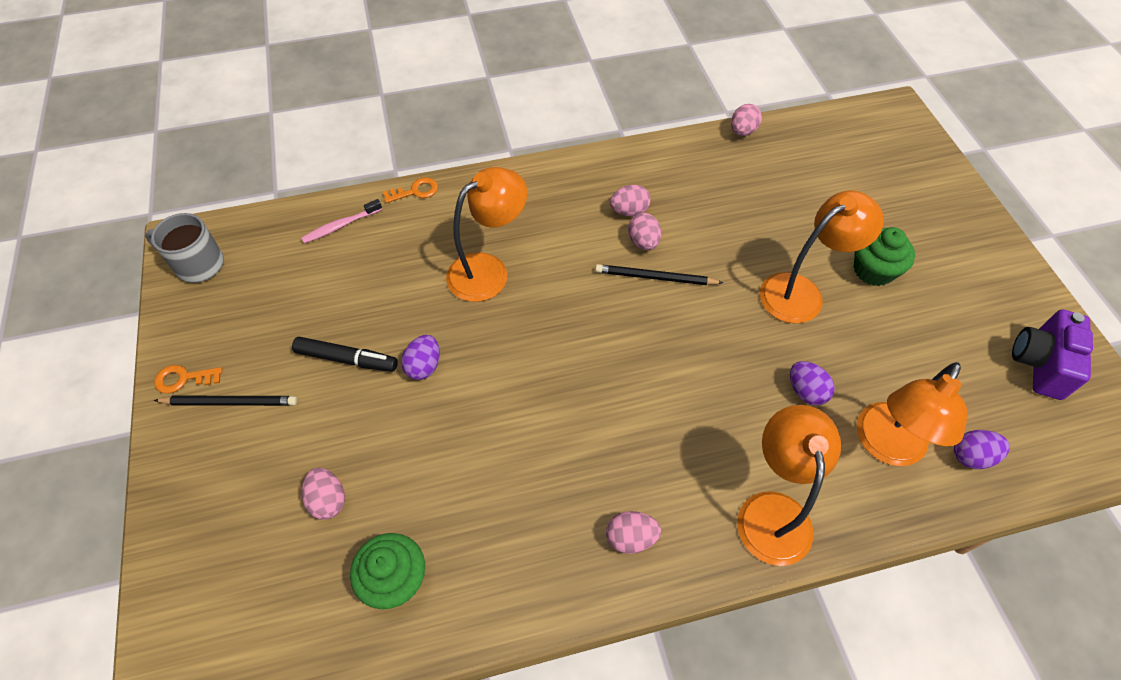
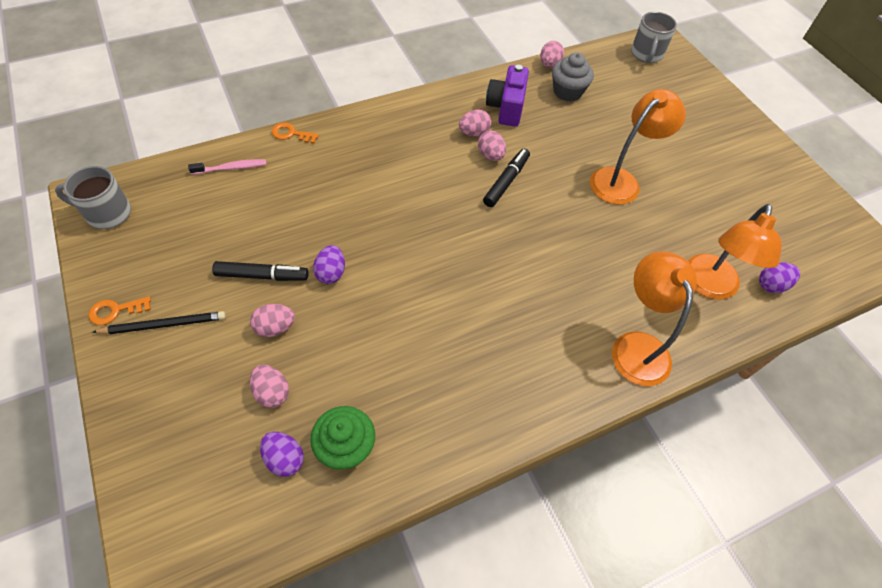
camera: 15 degrees left, 0 degrees up
pink toothbrush [301,199,382,244] -> pink toothbrush turned 150 degrees counterclockwise [188,159,267,175]
orange key [383,177,438,203] -> orange key turned 135 degrees counterclockwise [272,122,319,144]
orange lamp [446,167,527,302] -> none
black pencil [595,264,723,285] -> black marker [483,149,530,207]
pink egg [606,511,661,554] -> pink egg moved to [250,304,295,337]
purple egg [790,361,835,405] -> purple egg moved to [260,432,304,477]
green cupcake [854,227,915,286] -> none
purple camera [1012,310,1093,400] -> purple camera moved to [486,65,529,127]
none -> grey cupcake [552,52,594,101]
none -> grey mug [631,12,677,63]

